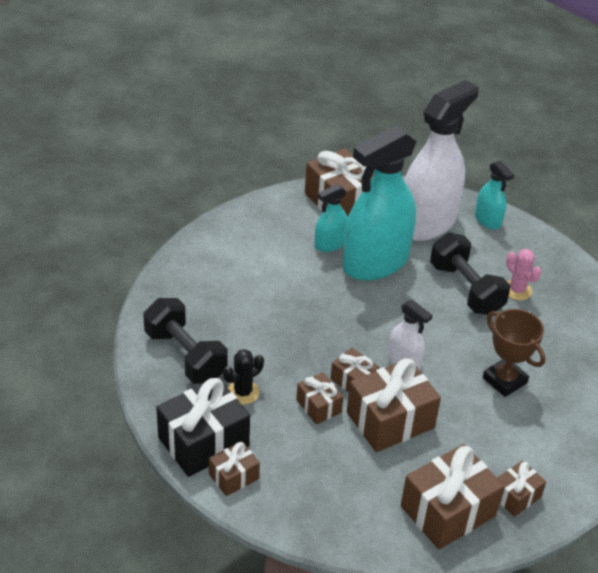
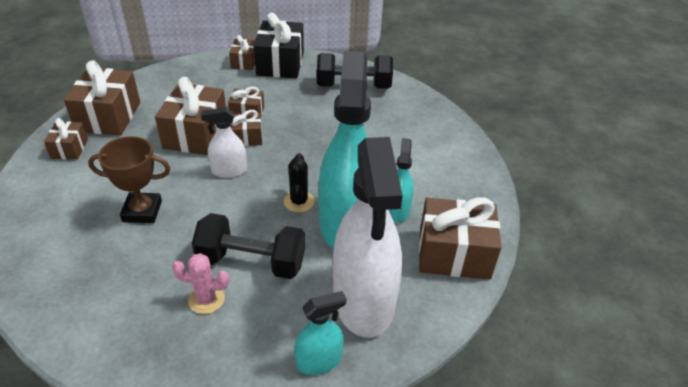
camera: 130 degrees right, 0 degrees up
black cactus [223,349,264,405] -> black cactus moved to [284,153,314,212]
turquoise spray bottle [475,161,514,229] -> turquoise spray bottle turned 150 degrees clockwise [294,291,346,375]

